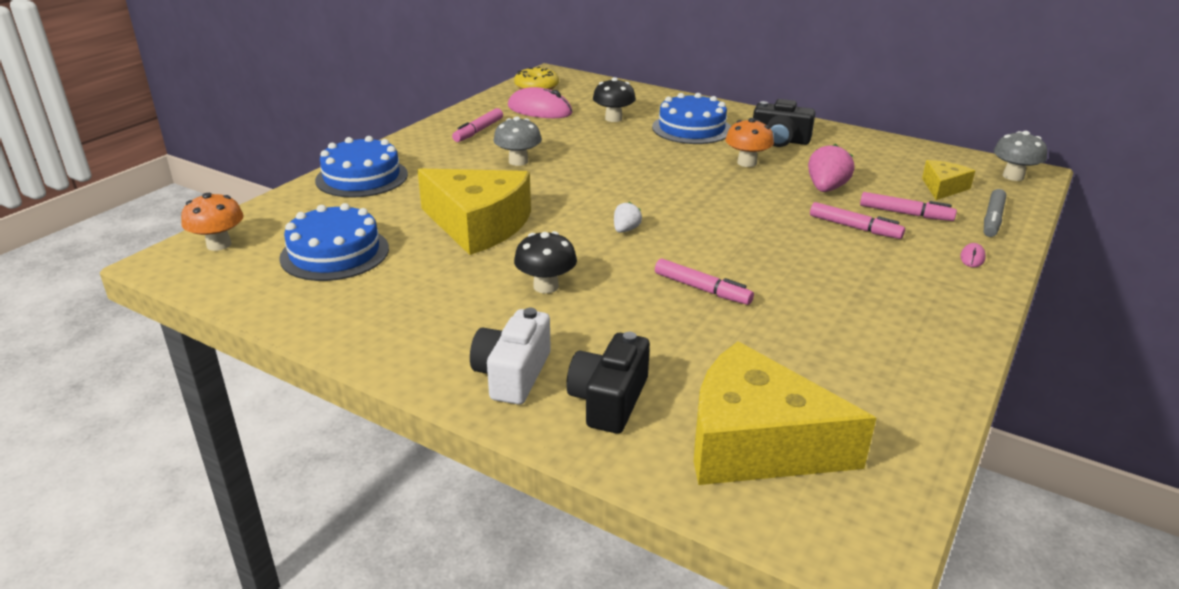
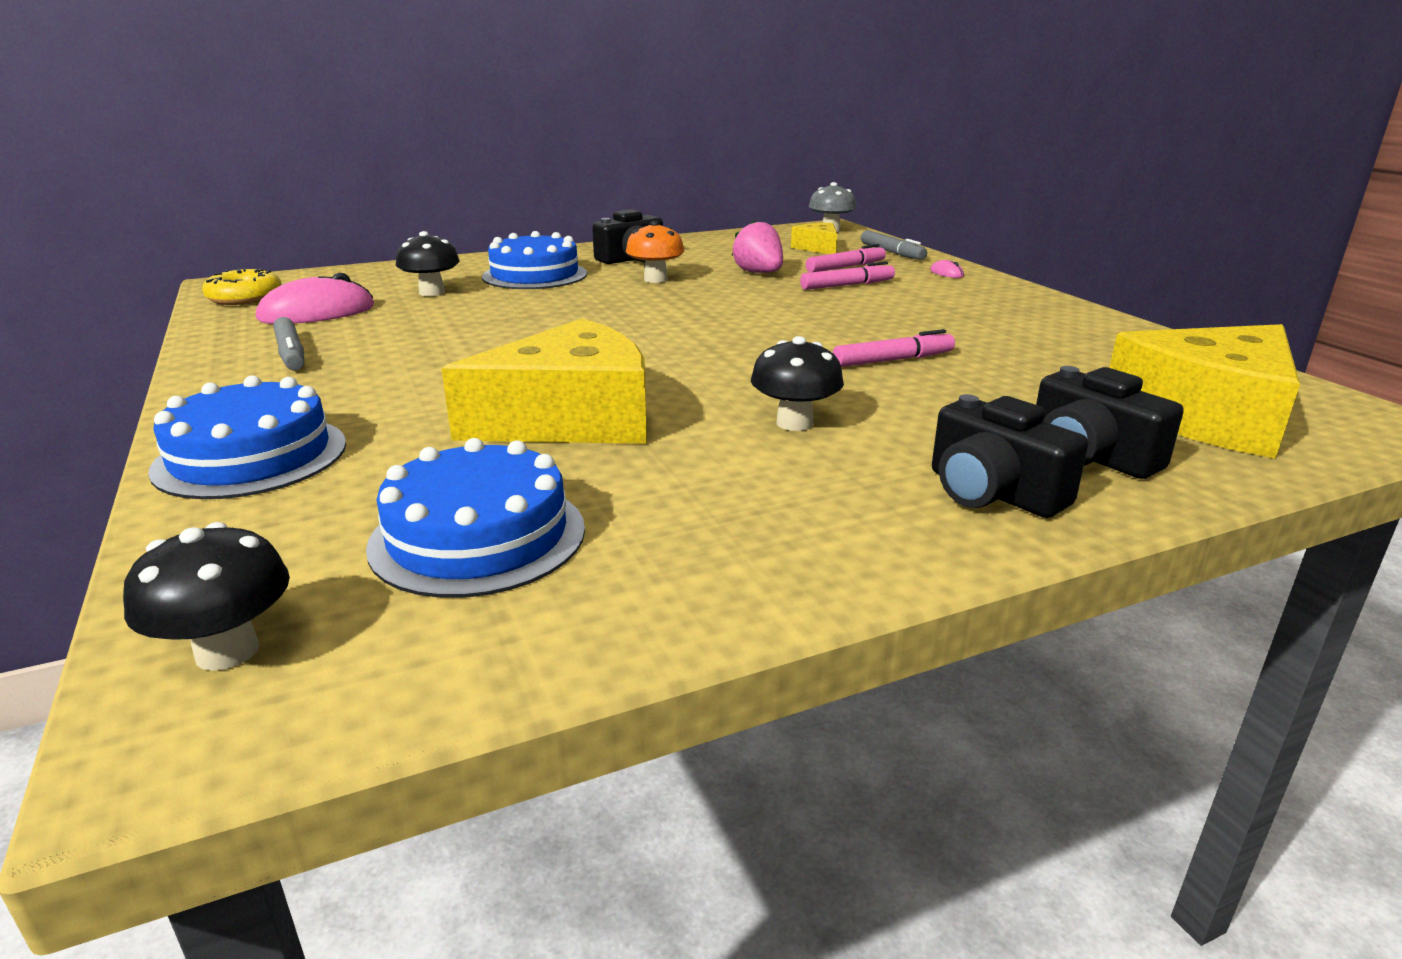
camera: 55 degrees left, 5 degrees down
orange mushroom [181,193,244,251] -> black mushroom [123,522,290,671]
pink marker [452,108,503,142] -> grey marker [273,317,304,370]
white camera [470,308,551,405] -> black camera [932,394,1088,518]
grey mushroom [493,116,542,166] -> none
white strawberry [614,202,642,233] -> none

